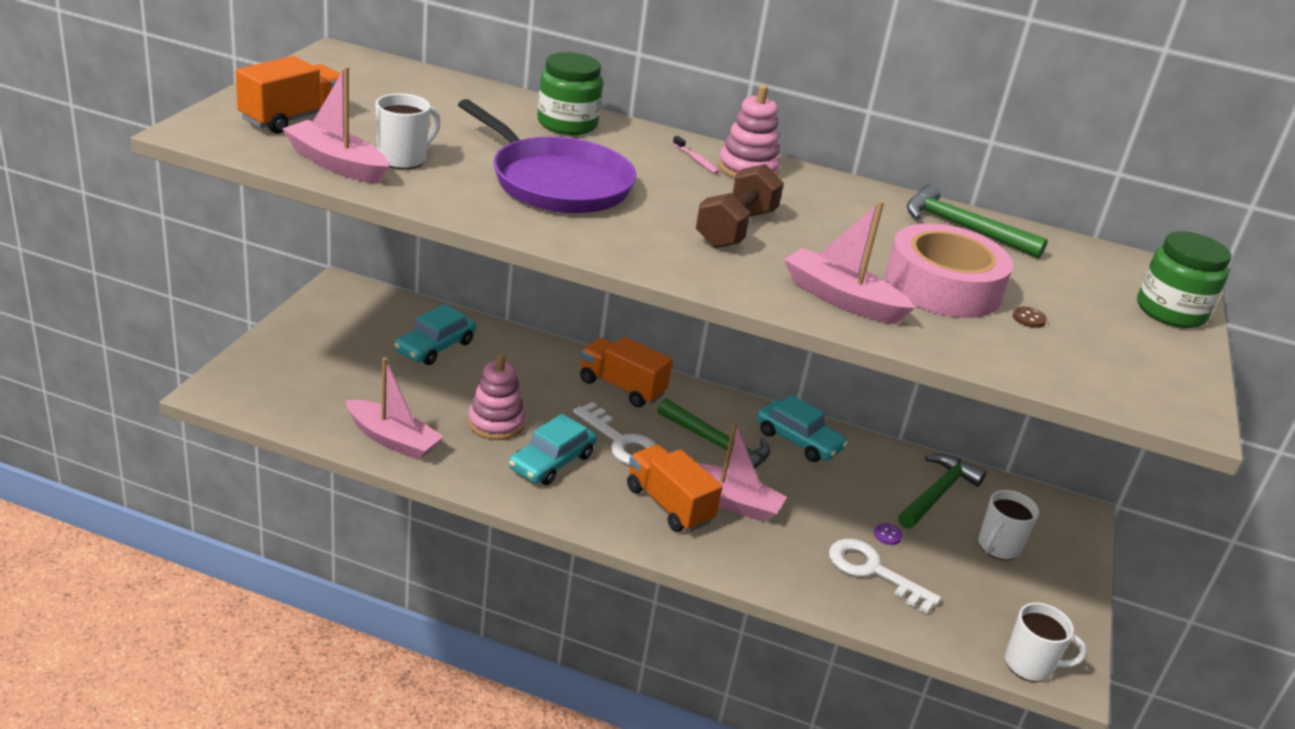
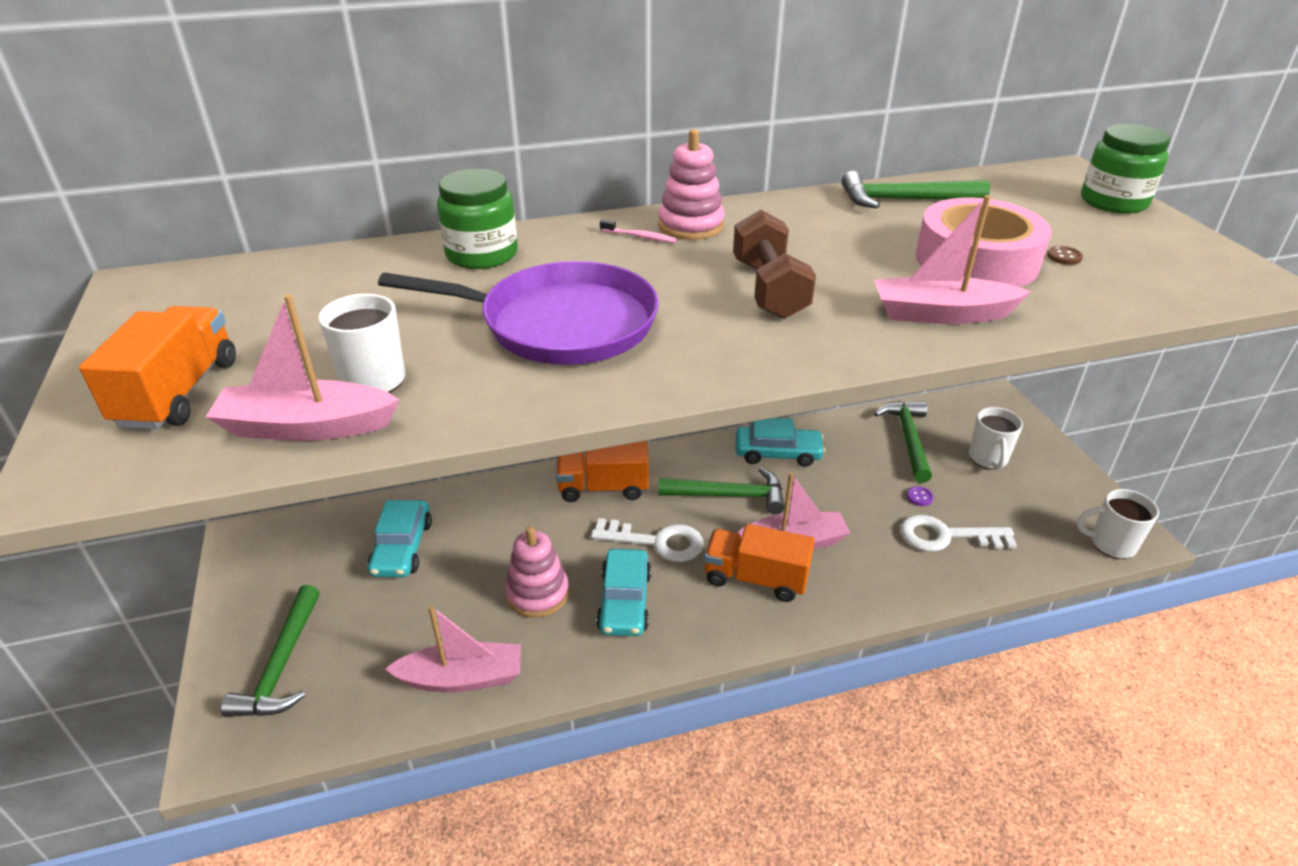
camera: 30 degrees left, 5 degrees up
white mug [1005,602,1087,682] -> white mug turned 150 degrees counterclockwise [1077,489,1159,559]
none -> green hammer [221,585,320,717]

